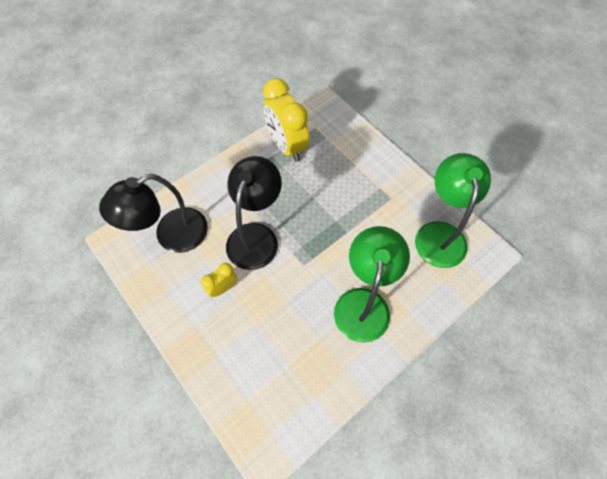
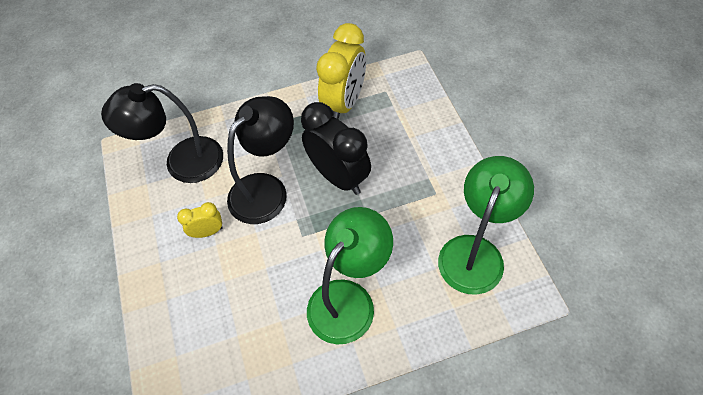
camera: 25 degrees right, 5 degrees down
yellow clock [263,78,309,162] -> yellow clock turned 150 degrees counterclockwise [316,23,366,119]
none -> black clock [301,102,371,195]

